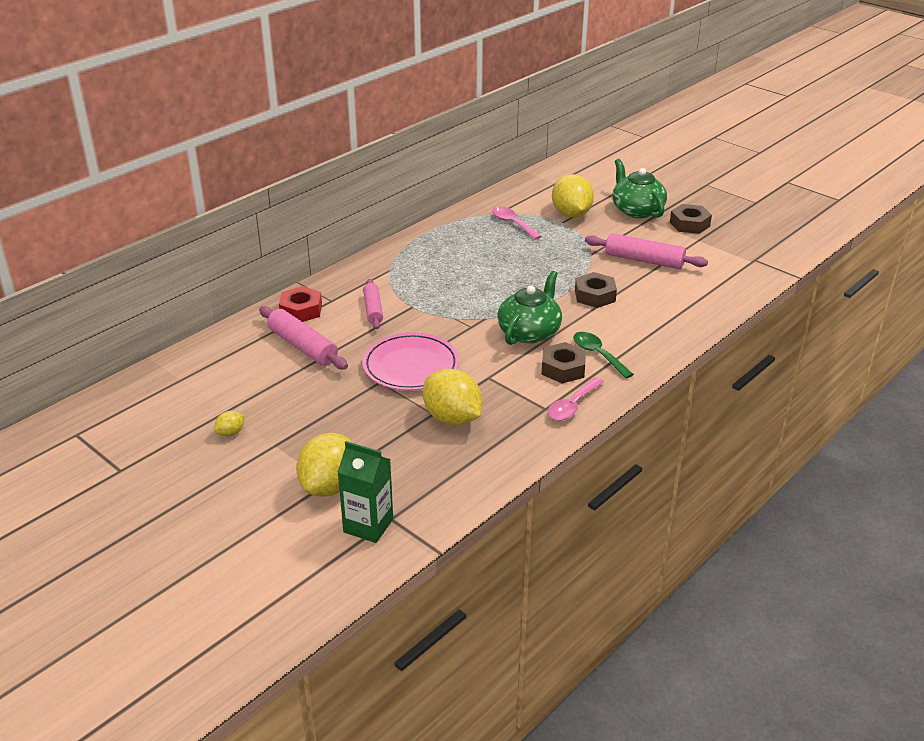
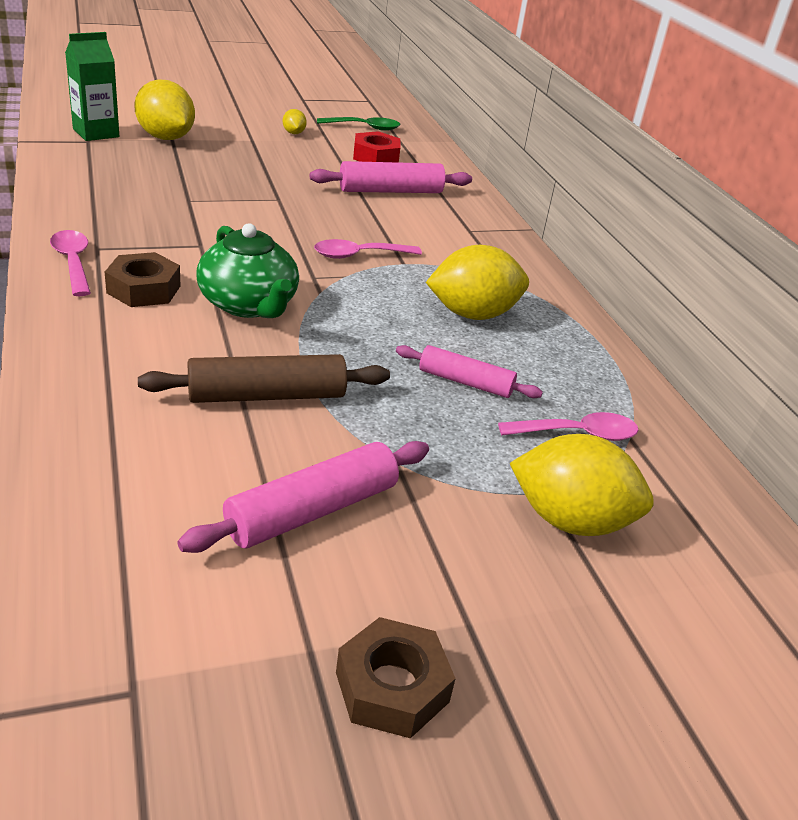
camera: 115 degrees right, 0 degrees up
red nut [279,286,322,322] -> red nut moved to [353,131,400,163]
pink plate [362,333,459,391] -> none
pink rolling pin [363,279,383,329] -> pink rolling pin moved to [396,345,543,398]
yellow lemon [423,369,482,425] -> yellow lemon moved to [426,245,529,320]
green spoon [573,332,634,379] -> green spoon moved to [317,117,400,131]
brown nut [575,272,617,308] -> brown rolling pin [138,354,390,403]
green teapot [613,159,667,218] -> none
none -> pink spoon [314,239,422,259]

